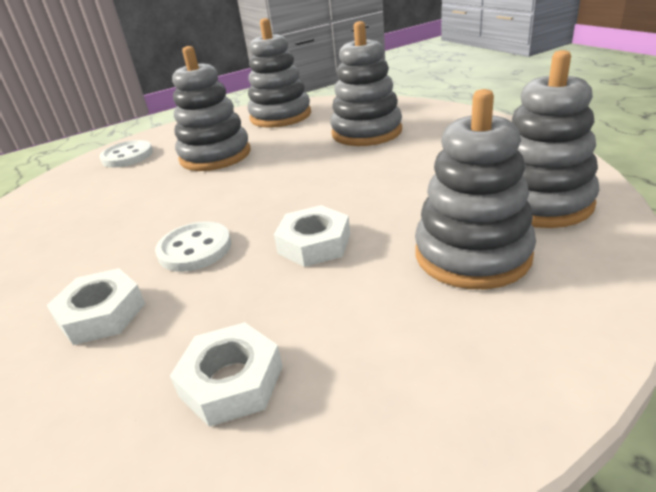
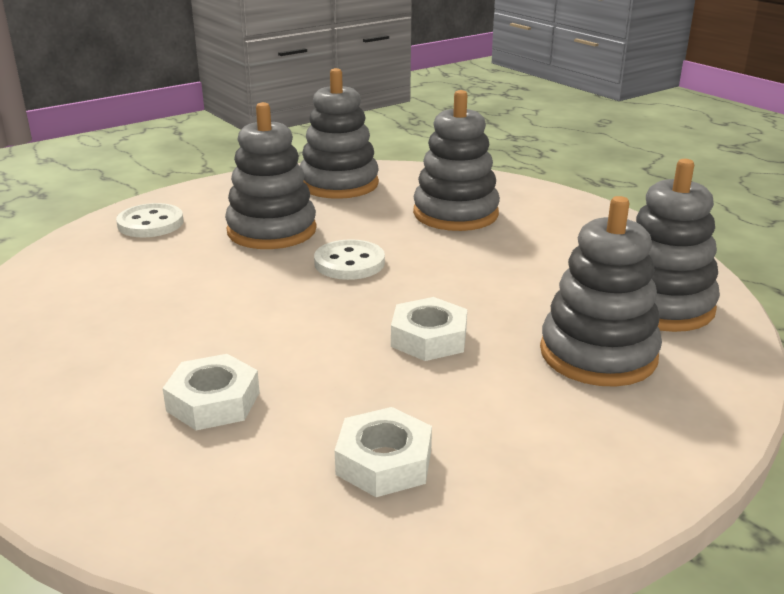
camera: 10 degrees left, 5 degrees down
white button [155,222,231,272] -> white button moved to [314,239,385,280]

